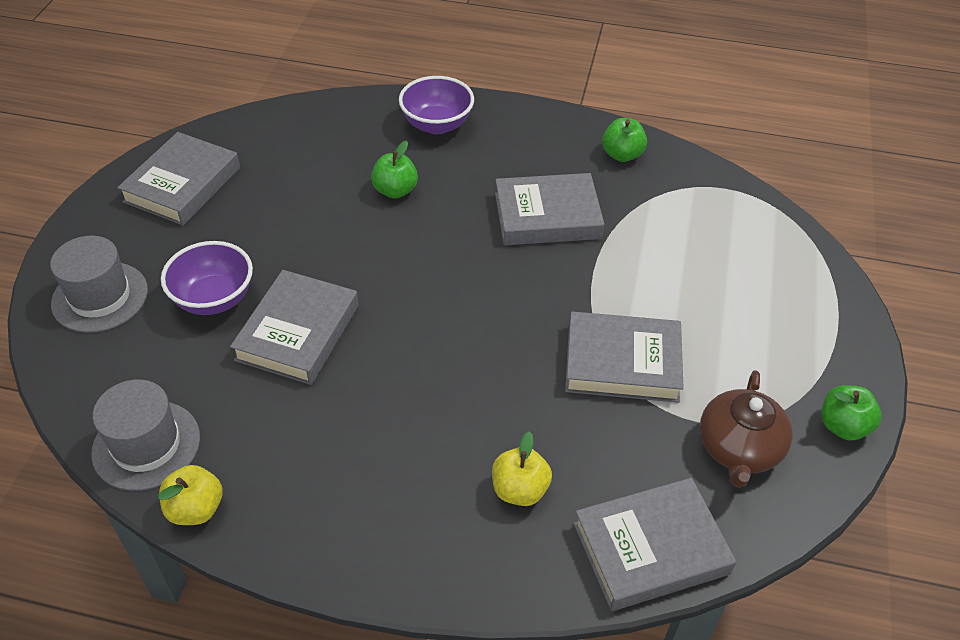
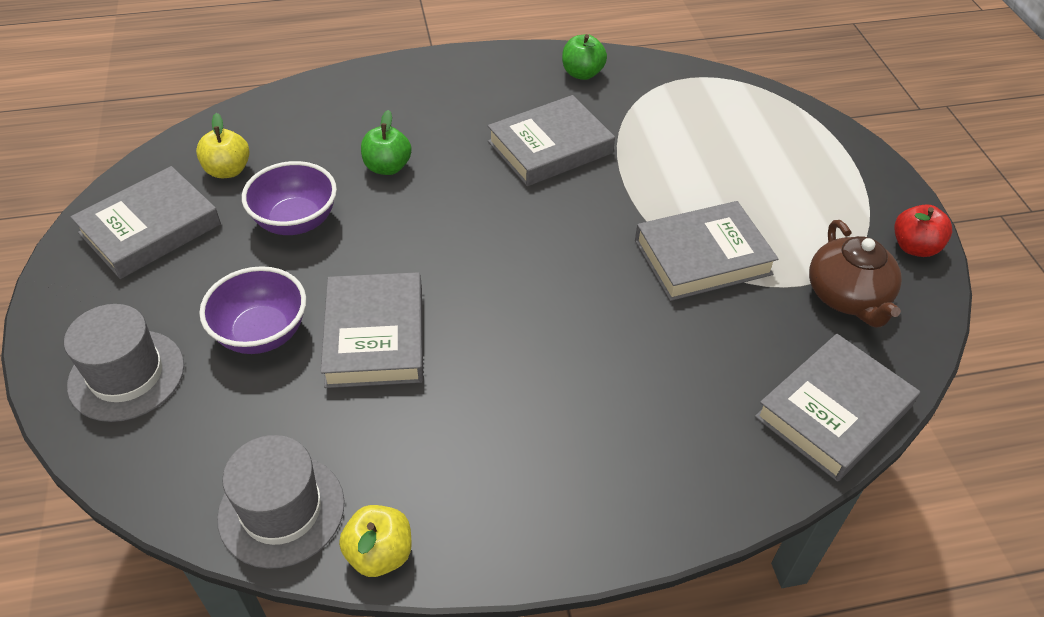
camera: 25 degrees left, 0 degrees up
grey book [117,132,240,226] -> grey book turned 45 degrees clockwise [71,166,221,279]
purple bowl [399,76,474,134] -> purple bowl moved to [242,161,337,235]
yellow apple [492,431,552,506] -> yellow apple moved to [196,113,250,178]
green apple [821,385,882,440] -> red apple [894,204,952,257]

